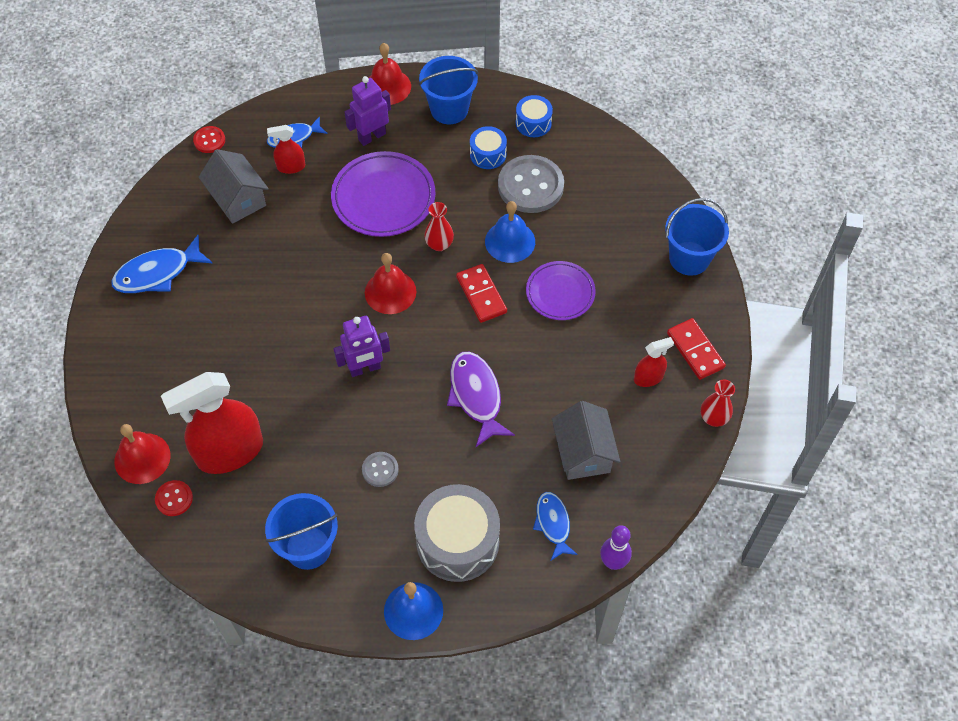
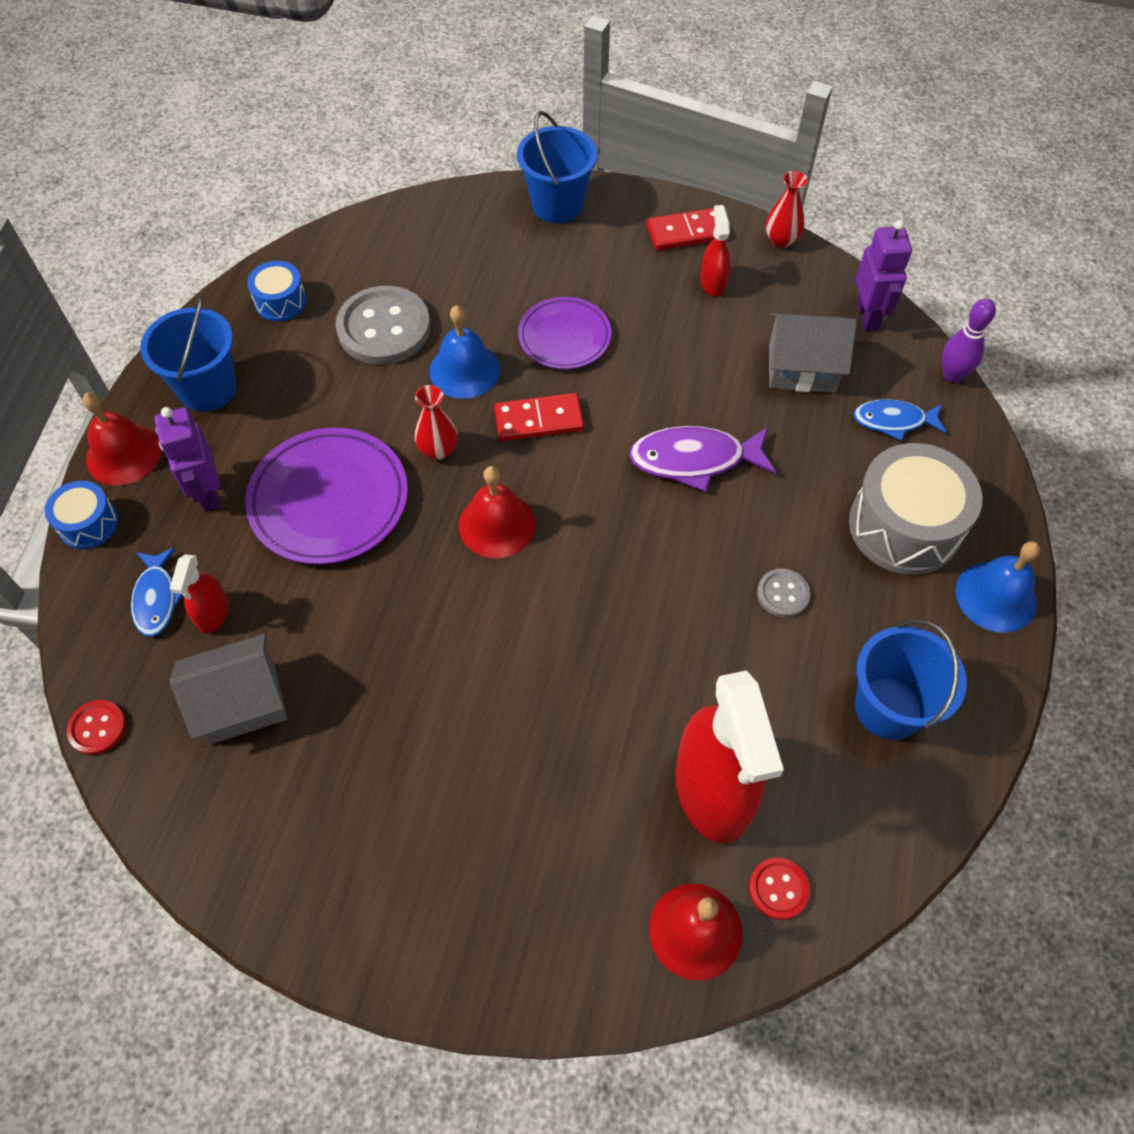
camera: 75 degrees left, 0 degrees up
blue fish [111,235,212,293] -> none
purple robot [334,316,390,377] -> purple robot moved to [856,220,912,331]
blue drum [470,126,507,169] -> blue drum moved to [45,481,118,549]

